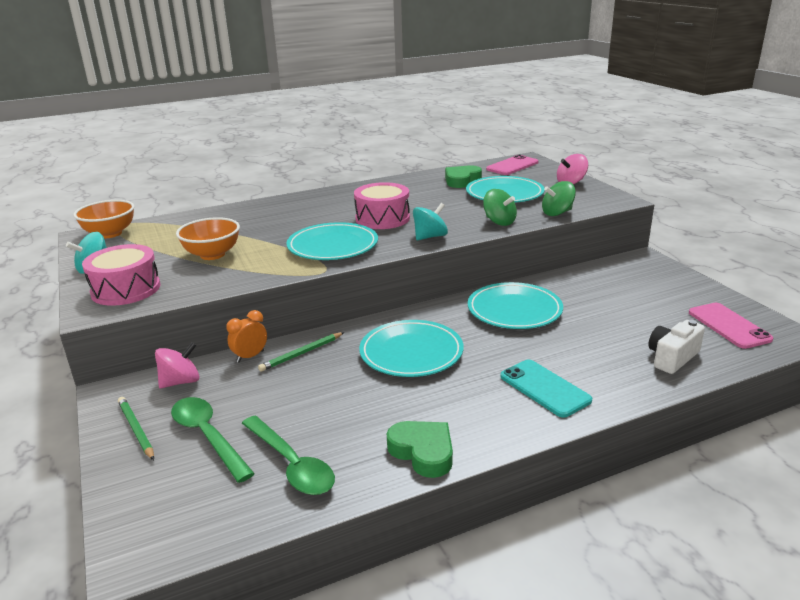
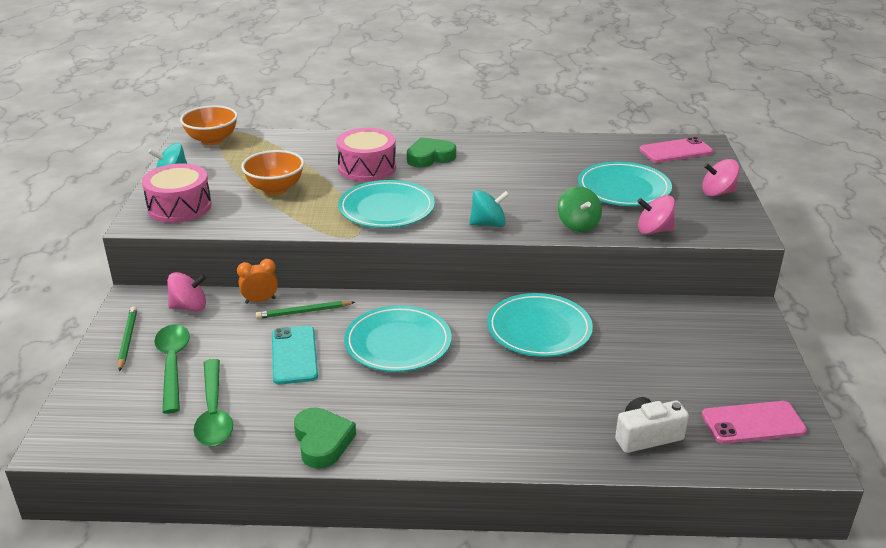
camera: 25 degrees right, 5 degrees up
pink drum [354,182,410,229] -> pink drum moved to [336,128,396,181]
green heart [445,165,482,188] -> green heart moved to [407,137,456,168]
turquoise phone [500,360,592,418] -> turquoise phone moved to [272,326,318,384]
green spinning top [542,181,576,216] -> pink spinning top [637,195,675,234]
pink phone [689,303,773,349] -> pink phone turned 75 degrees clockwise [702,401,807,444]

